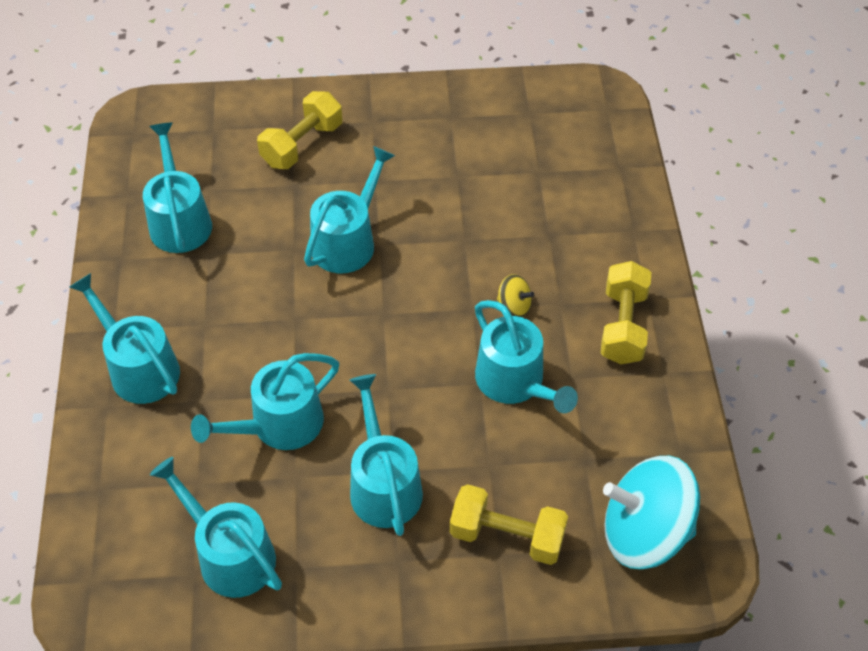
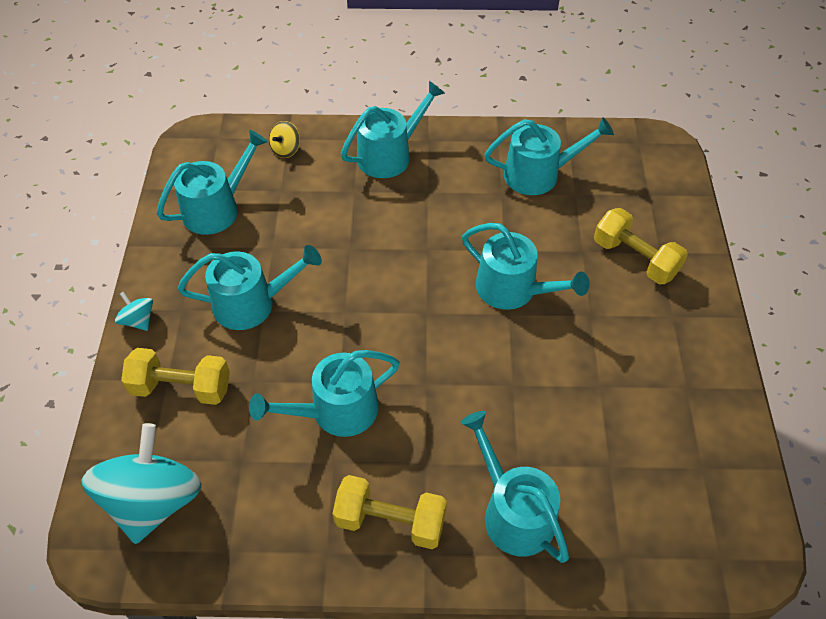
camera: 95 degrees right, 0 degrees up
turquoise watering can [191,353,339,450] -> turquoise watering can moved to [461,411,569,563]
yellow dumbbell [450,484,568,565] -> yellow dumbbell turned 75 degrees clockwise [121,348,230,405]
yellow spinning top [497,274,534,318] -> yellow spinning top moved to [269,121,300,158]
none -> turquoise spinning top [115,291,153,331]

